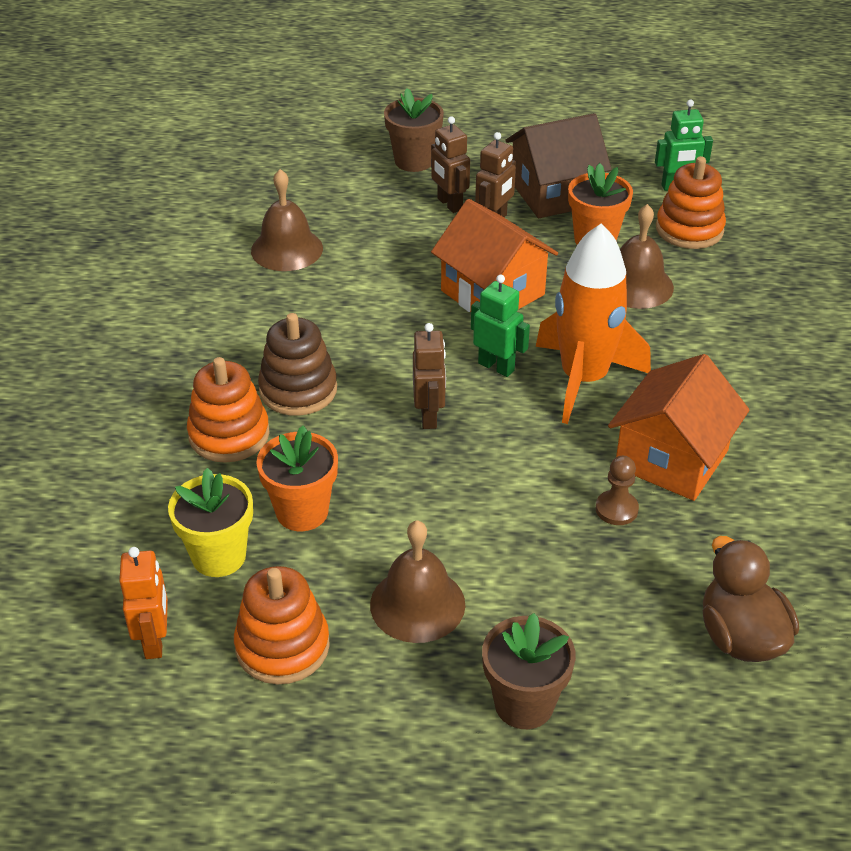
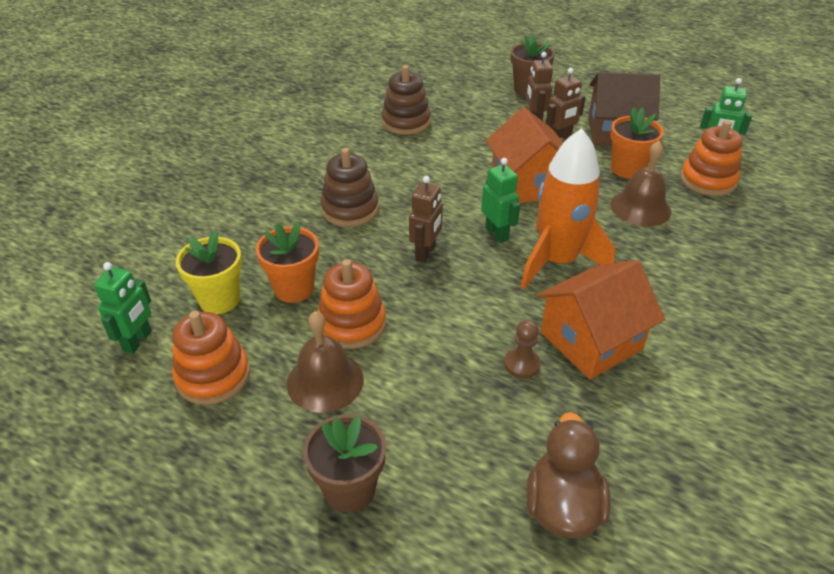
camera: 25 degrees right, 0 degrees up
orange robot [119,547,168,659] -> green robot [94,262,152,354]
orange stacking toy [187,357,270,463] -> orange stacking toy moved to [317,259,386,349]
brown bell [251,169,323,271] -> brown stacking toy [381,65,431,135]

